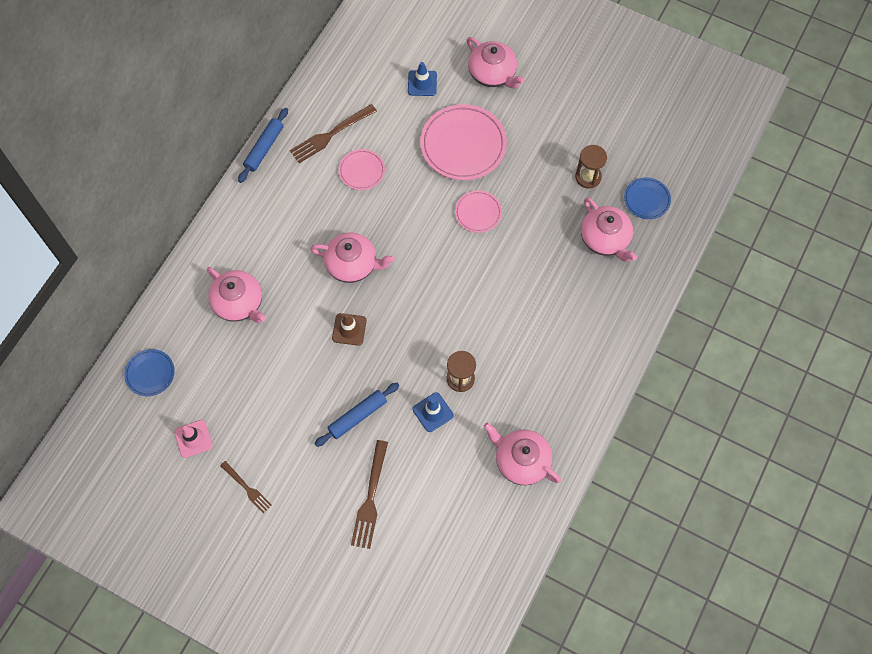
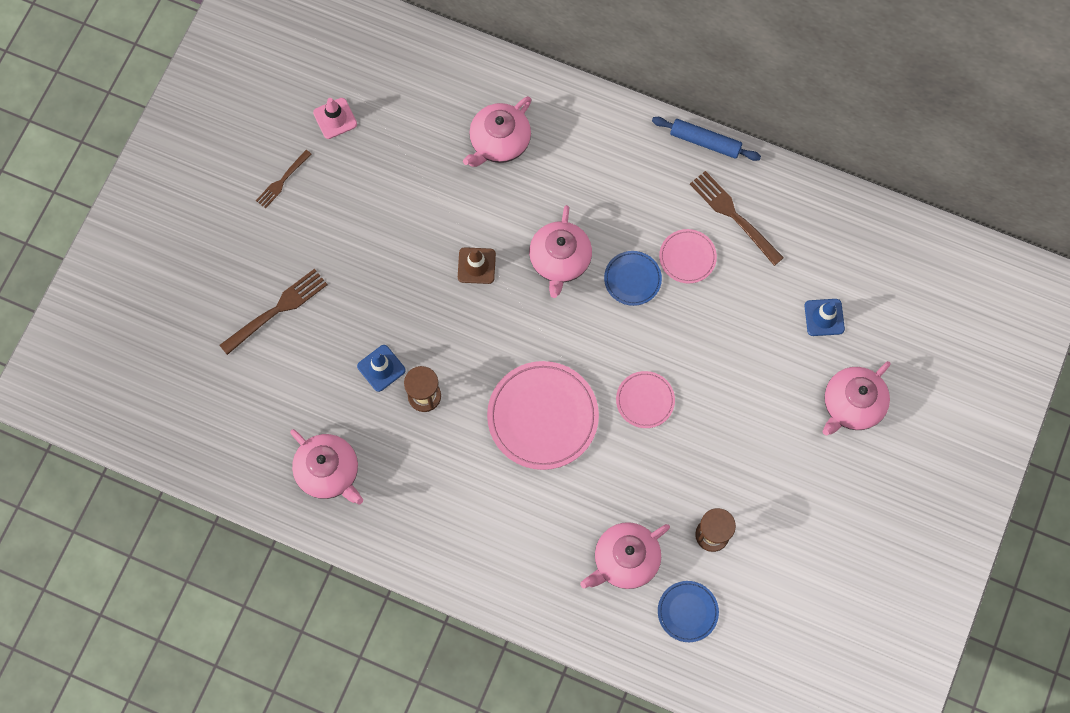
camera: 85 degrees right, 5 degrees up
blue plate [124,349,175,396] -> blue plate moved to [604,251,662,306]
blue rolling pin [314,383,399,447] -> none
brown fork [351,440,388,549] -> brown fork turned 135 degrees clockwise [220,269,328,355]
pink plate [420,104,507,180] -> pink plate moved to [487,361,599,470]
pink teapot [483,422,561,485] -> pink teapot turned 105 degrees clockwise [290,429,363,505]

